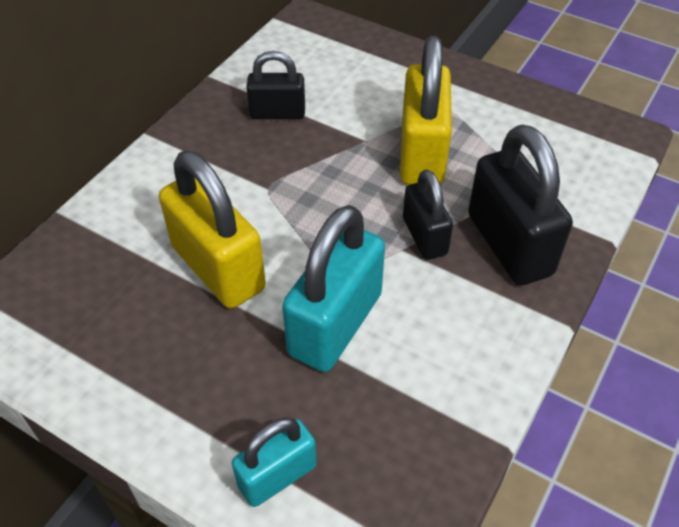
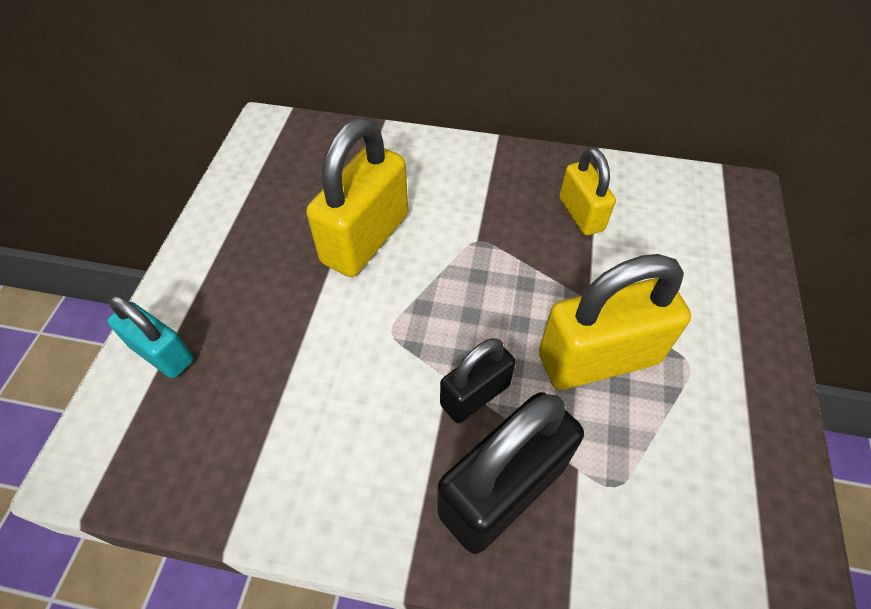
camera: 70 degrees right, 5 degrees up
black padlock [246,51,305,119] -> yellow padlock [559,147,616,235]
turquoise padlock [282,205,385,372] -> none

